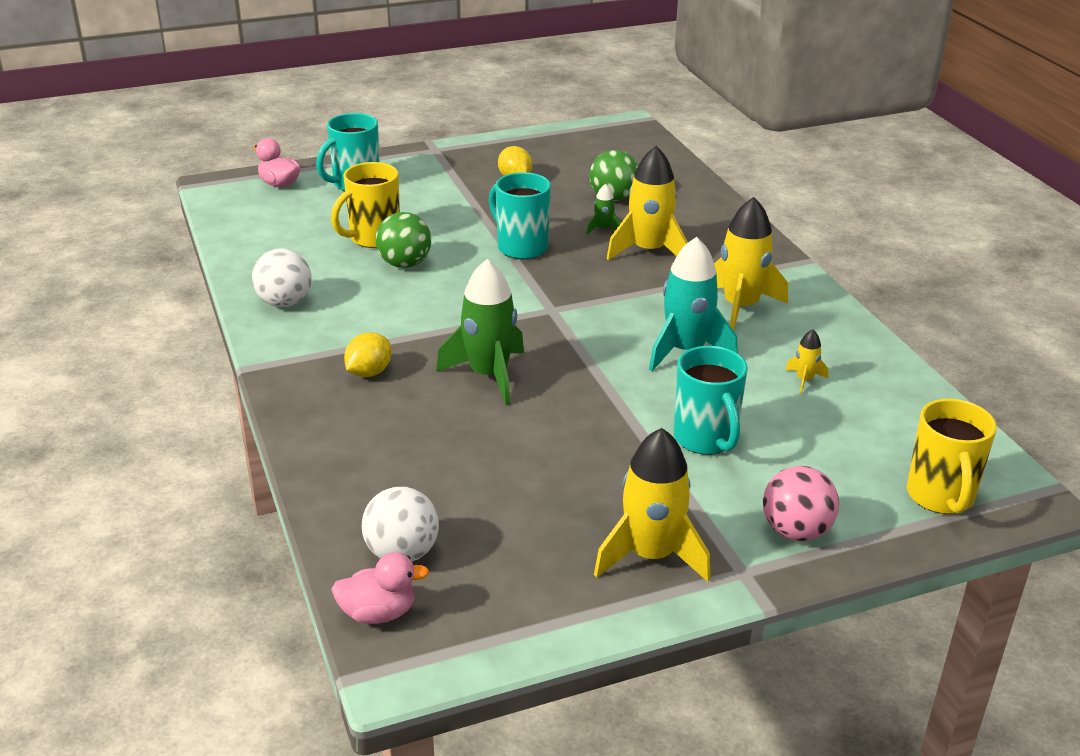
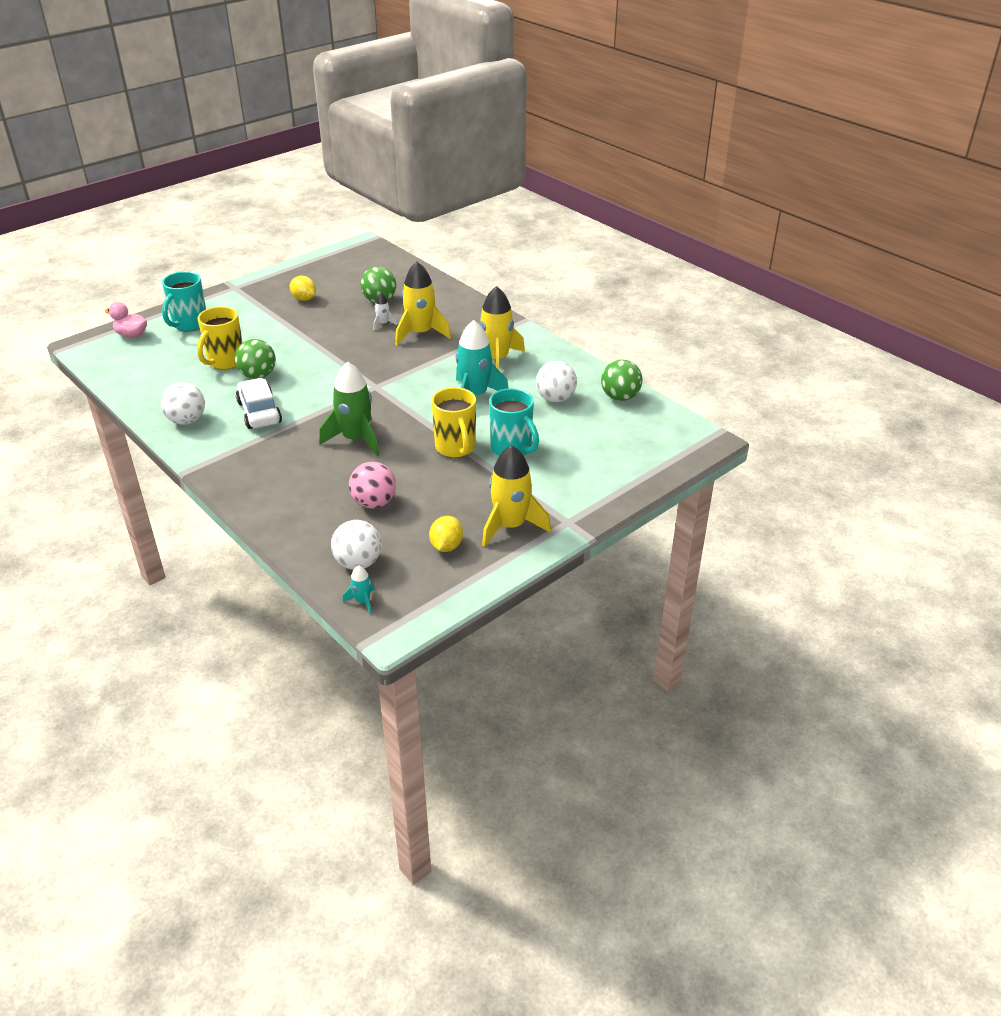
camera: 20 degrees left, 5 degrees up
pink duck [331,552,429,624] -> turquoise rocket [343,565,375,614]
yellow lemon [344,332,392,377] -> yellow lemon moved to [429,516,463,552]
turquoise mug [489,172,551,259] -> none
green rocket [586,184,621,235] -> white rocket [373,293,397,330]
pink ball [763,466,839,541] -> pink ball moved to [349,462,396,509]
yellow rocket [785,329,828,394] -> white ball [536,361,577,402]
yellow mug [907,399,997,514] -> yellow mug moved to [431,387,476,458]
none -> white car [236,378,282,429]
none -> green ball [601,360,642,401]

